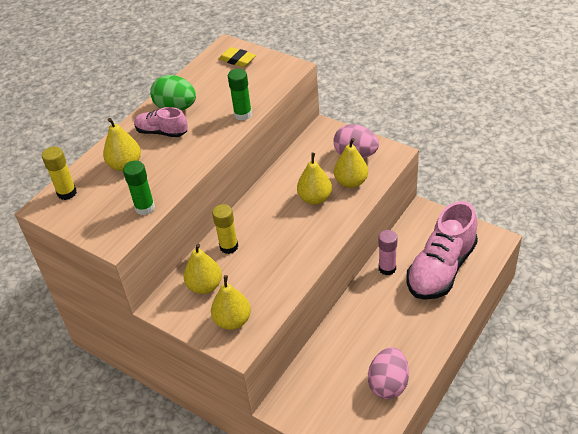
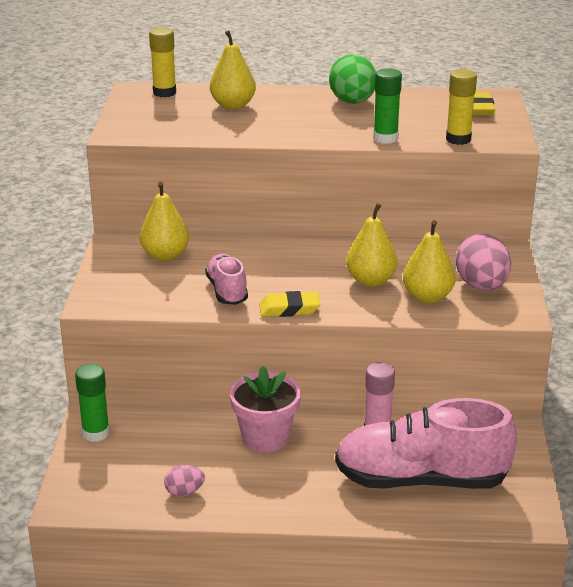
camera: 55 degrees right, 15 degrees down
green glue stick [123,161,155,215] -> green glue stick moved to [75,364,110,442]
pink shoe [134,107,188,137] -> pink shoe moved to [205,254,248,305]
yellow pear [211,275,251,330] -> none
yellow glue stick [212,204,238,254] -> yellow glue stick moved to [446,69,477,145]
pink egg [368,347,409,399] -> pink egg [164,465,205,496], size x0.52
none -> pink flower pot [230,366,301,452]
none -> yellow eraser [259,291,320,317]

